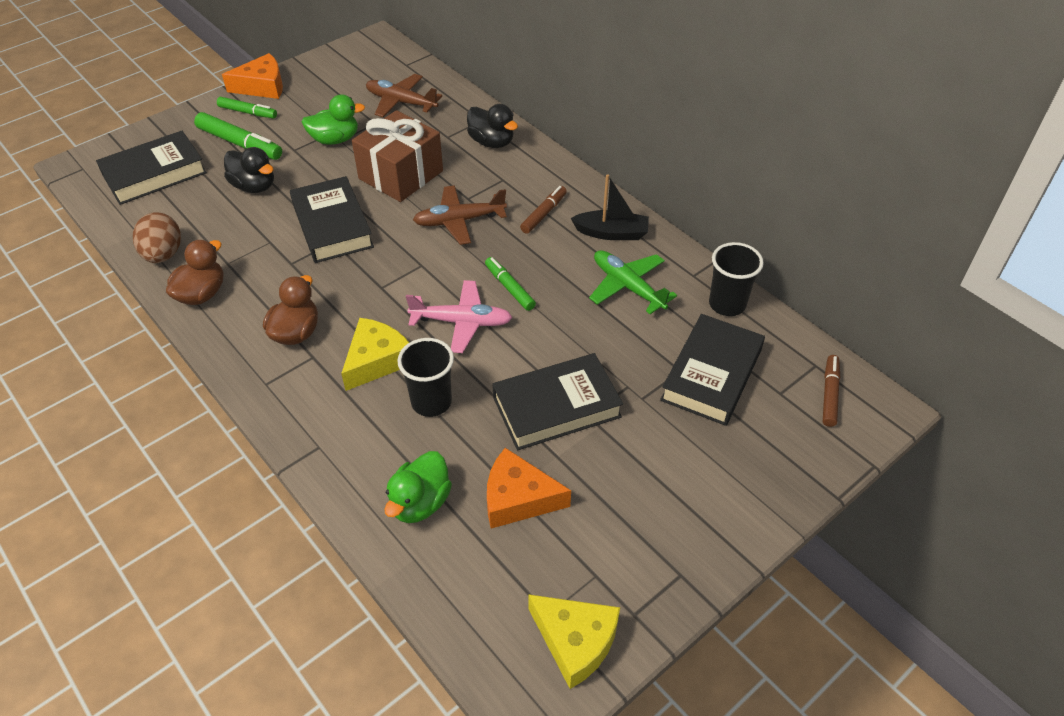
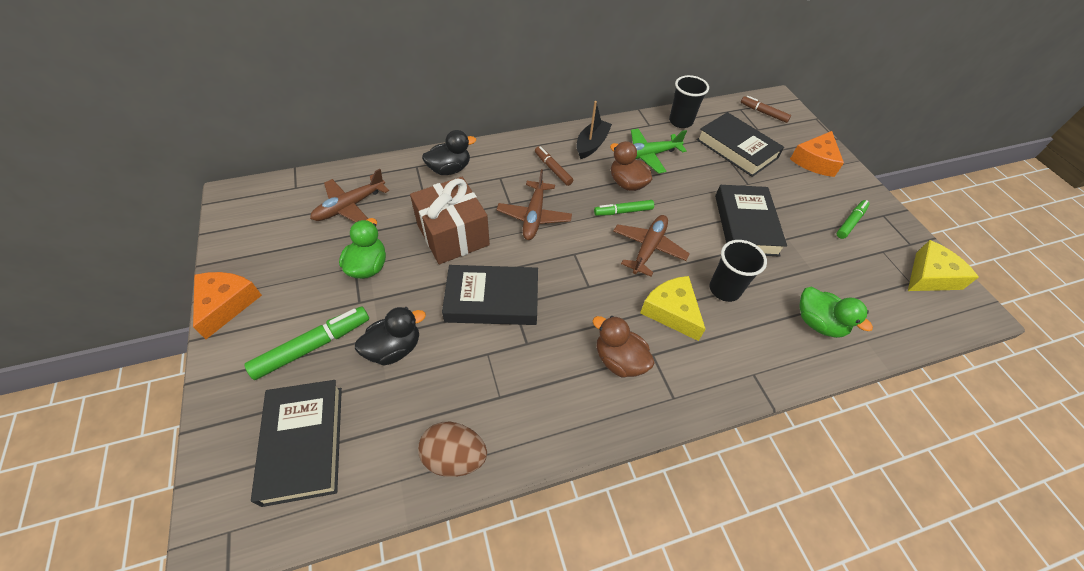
camera: 70 degrees left, 5 degrees up
brown duck [166,240,223,305] -> brown duck moved to [610,141,652,191]
green marker [217,97,277,118] -> green marker moved to [836,200,870,239]
pink plane [406,280,513,353] -> brown plane [613,215,690,277]
orange cheese [487,448,571,529] -> orange cheese moved to [790,131,844,177]

